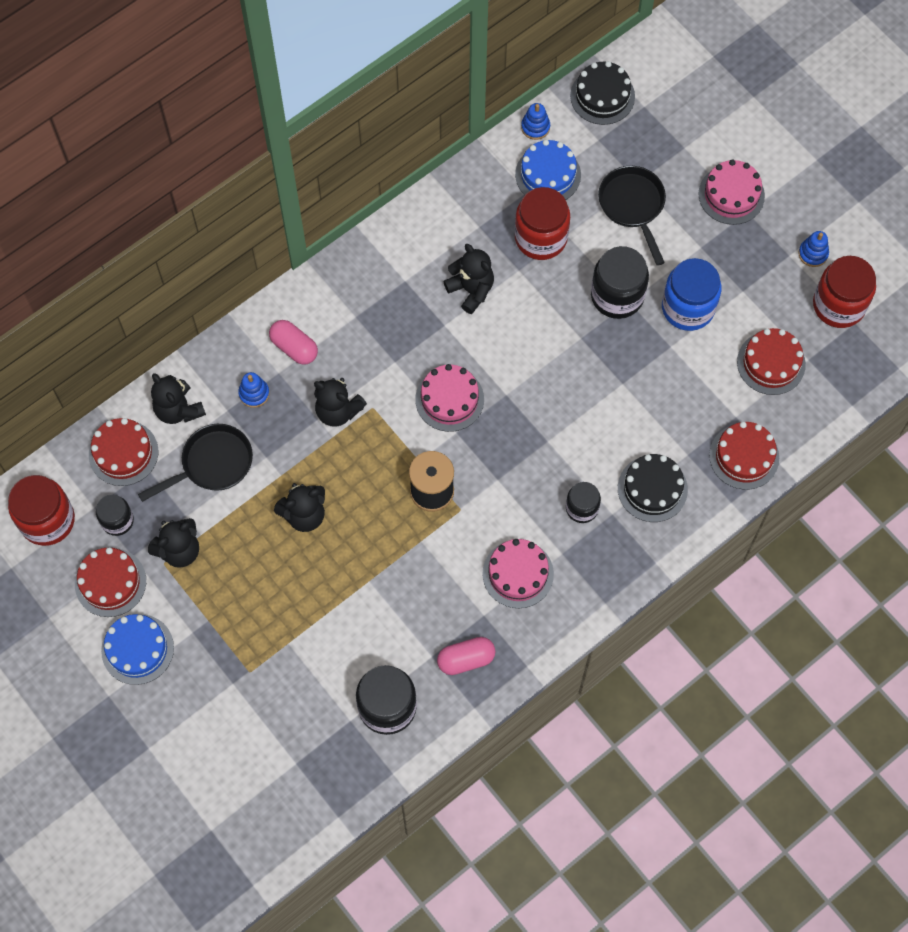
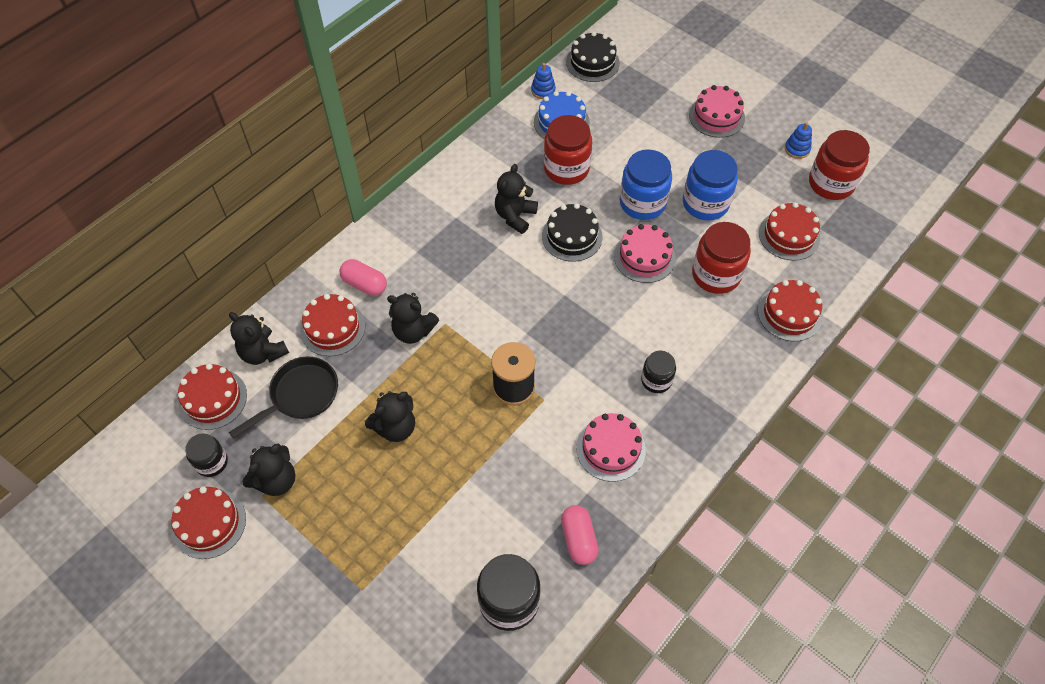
camera: 10 degrees left, 10 degrees down
red jar [8,475,75,546] -> red jar moved to [692,222,751,294]
blue cake [101,614,174,685] -> none
blue stacking toy [238,372,270,408] -> red cake [300,294,365,356]
pink cake [415,364,484,432] -> pink cake moved to [614,224,676,283]
pink capsule [437,637,496,675] -> pink capsule turned 75 degrees counterclockwise [561,505,599,565]
black teddy bear [443,244,494,314] -> black teddy bear turned 105 degrees counterclockwise [495,164,538,234]
black jar [591,246,649,319] -> blue jar [620,149,672,220]
black pan [598,166,666,266] -> none
black cake [618,454,688,522] -> black cake moved to [542,203,603,262]

